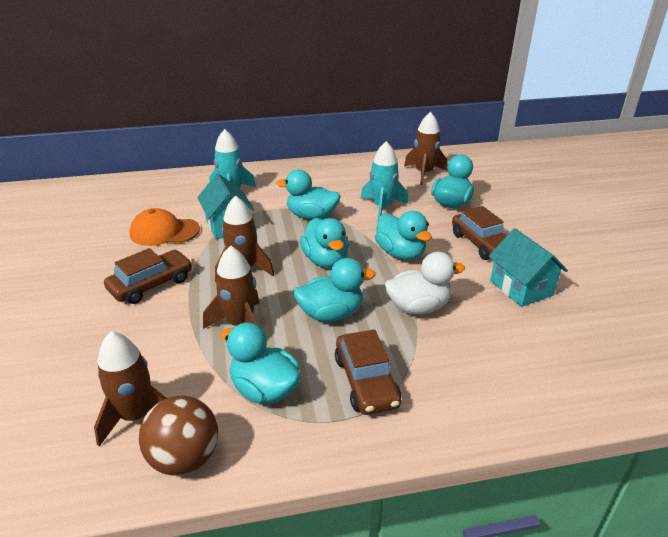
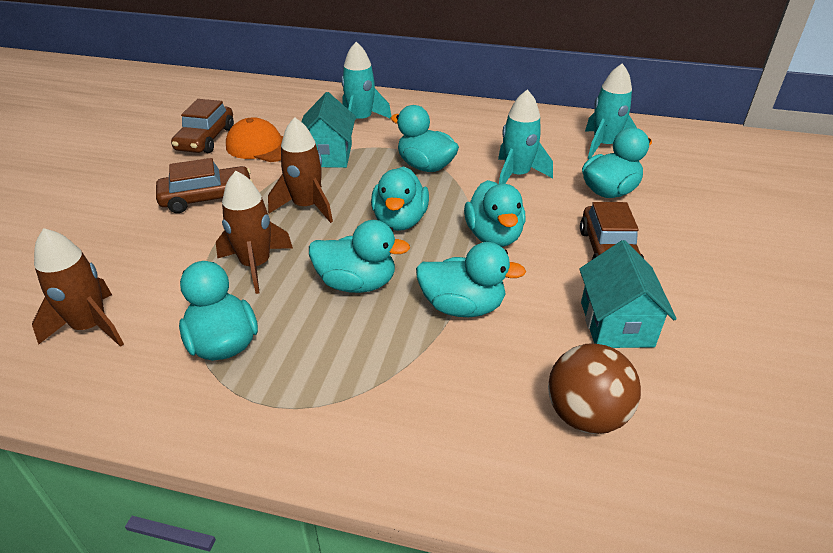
camera: 25 degrees right, 5 degrees up
brown ball [139,396,218,476] -> brown ball moved to [548,343,641,434]
brown car [335,329,401,415] -> brown car moved to [171,99,234,153]
white duck [385,252,465,314] -> turquoise duck [416,242,526,317]
brown rocket [404,112,448,185] -> turquoise rocket [585,63,637,159]

